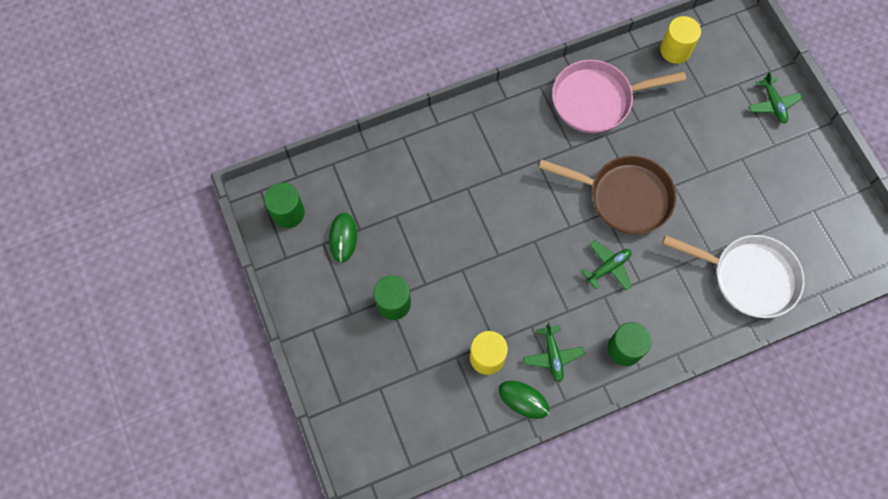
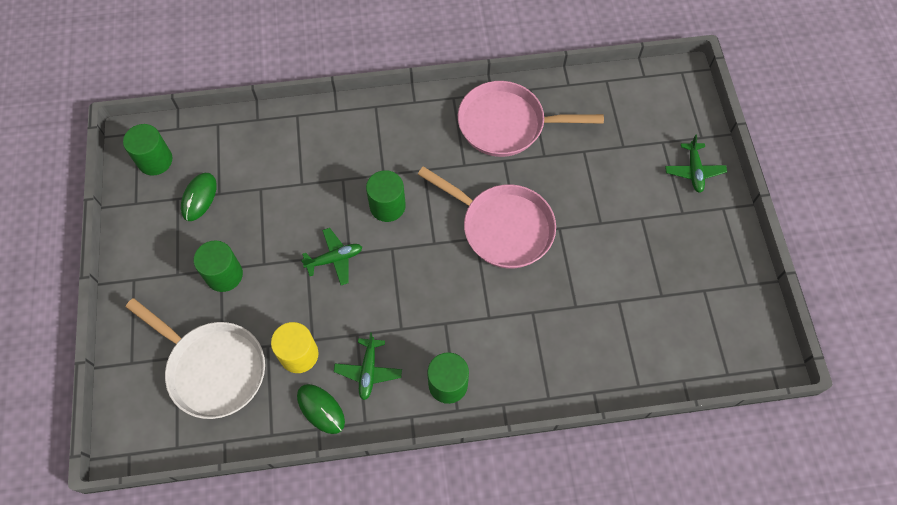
camera: 15 degrees right, 5 degrees down
brown pan [539,156,676,234] -> pink pan [418,166,556,269]
green plane [582,241,632,290] -> green plane moved to [301,228,362,285]
yellow cylinder [660,16,701,64] -> none
white pan [662,235,804,318] -> white pan moved to [126,298,265,419]
none -> green cylinder [366,170,406,222]

